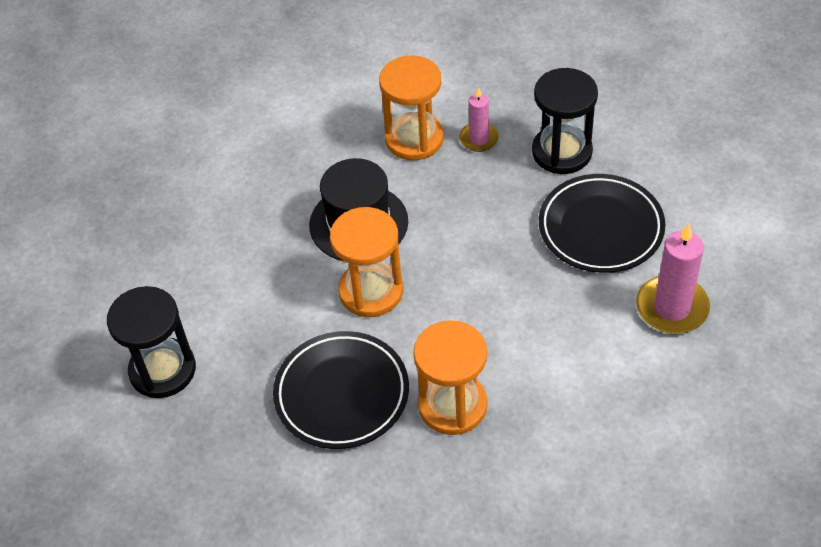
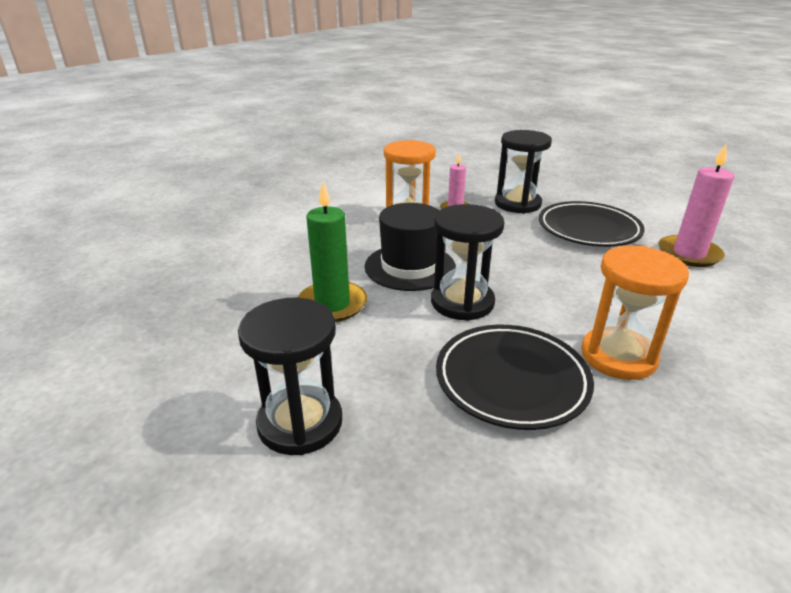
camera: 30 degrees left, 20 degrees down
orange hourglass [330,207,403,317] -> black hourglass [431,204,505,321]
none -> green candle [297,182,367,322]

